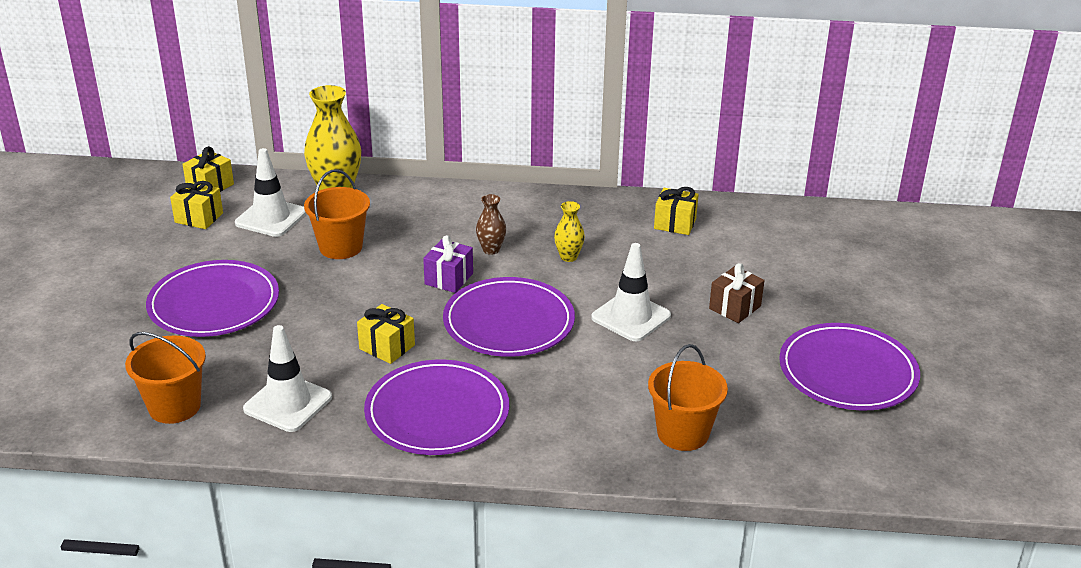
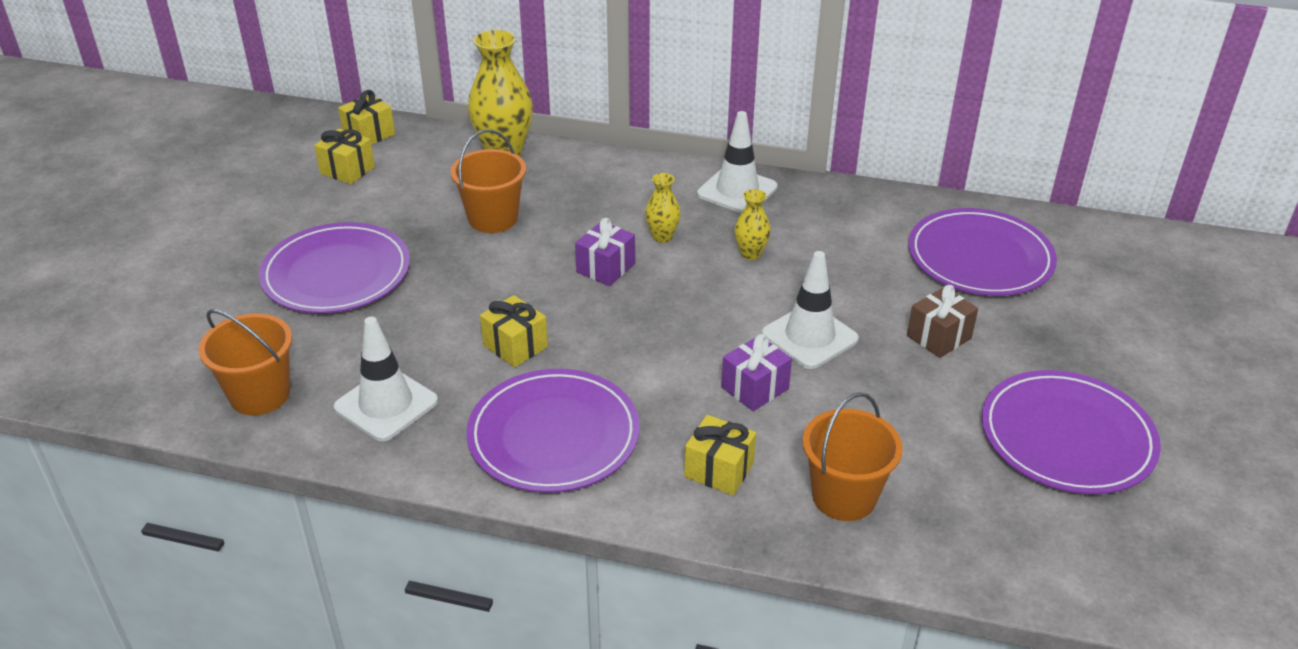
camera: 10 degrees right, 5 degrees up
white traffic cone [235,148,307,237] -> white traffic cone moved to [697,111,778,213]
purple plate [443,277,575,357] -> purple plate moved to [908,208,1057,296]
brown vase [476,194,506,255] -> yellow vase [645,173,681,243]
yellow gift [654,187,699,235] -> yellow gift moved to [684,415,756,495]
none -> purple gift [721,334,792,411]

